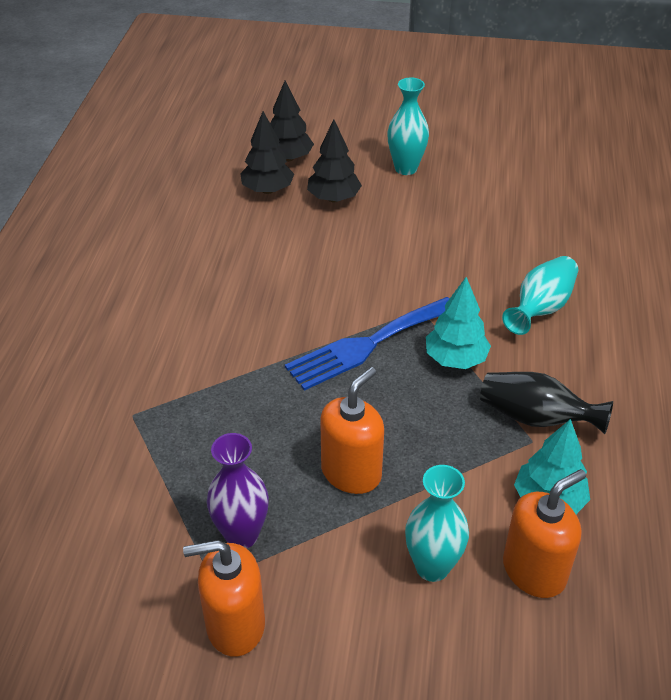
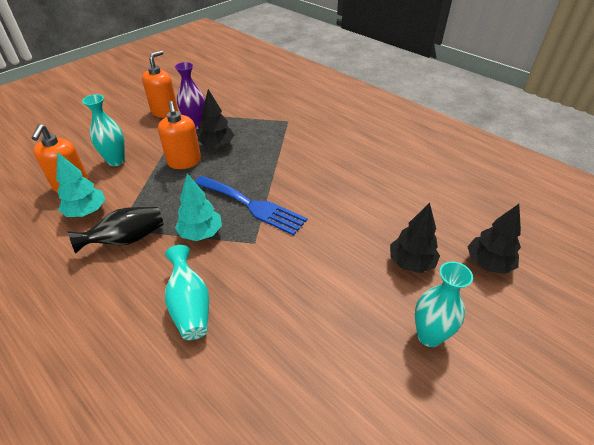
camera: 125 degrees right, 0 degrees up
black tree [240,111,294,194] -> black tree moved to [198,89,234,148]
blue fork [285,297,450,391] -> blue fork turned 120 degrees clockwise [195,176,307,236]

